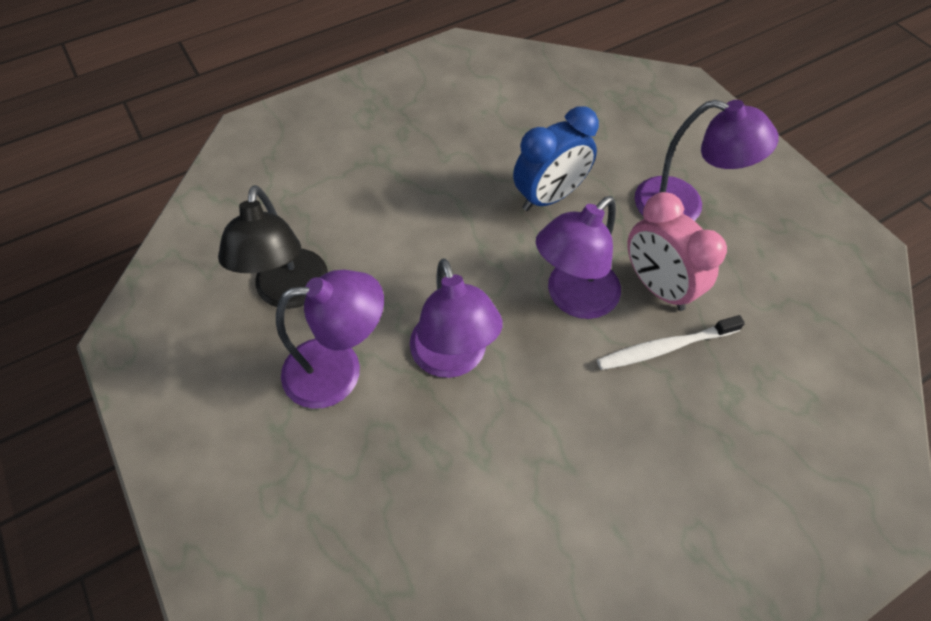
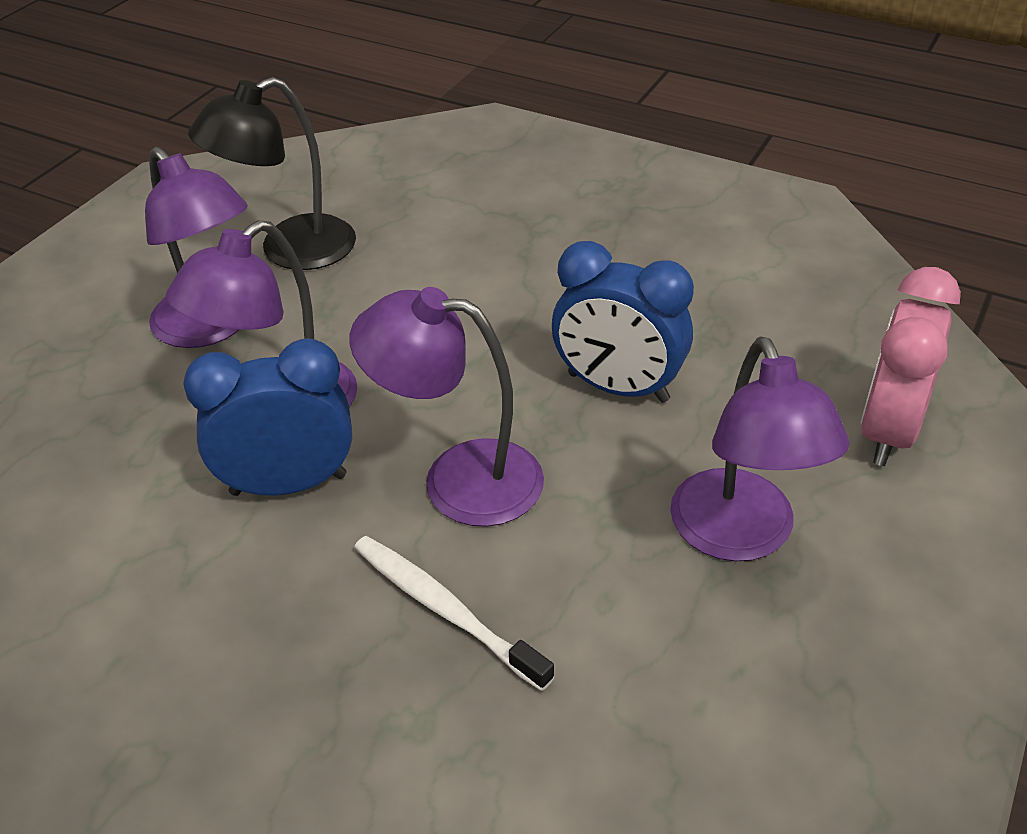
camera: 60 degrees right, 15 degrees down
pink clock [628,192,727,311] -> pink clock moved to [860,267,961,466]
none -> blue clock [183,338,352,496]

